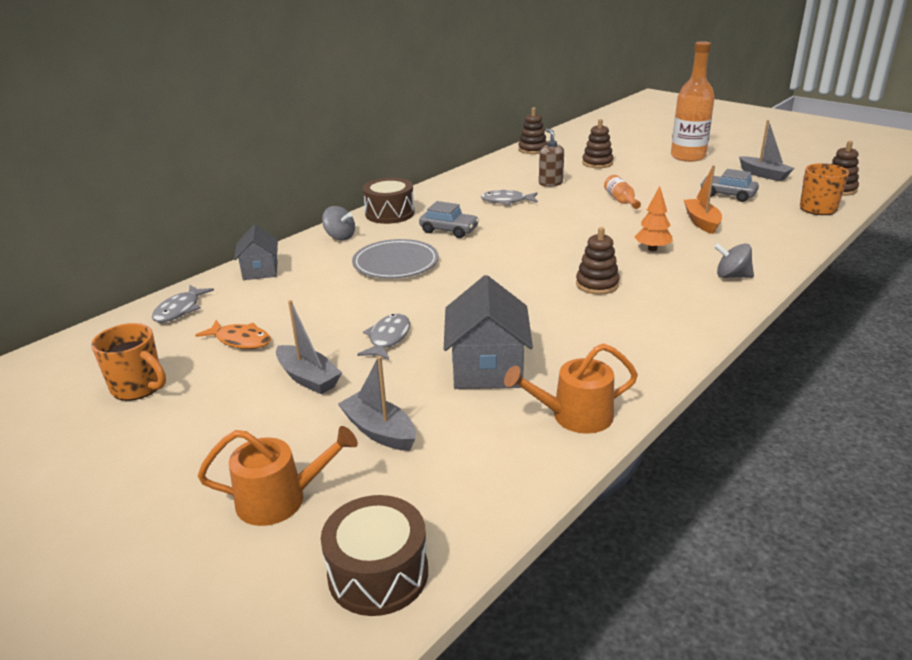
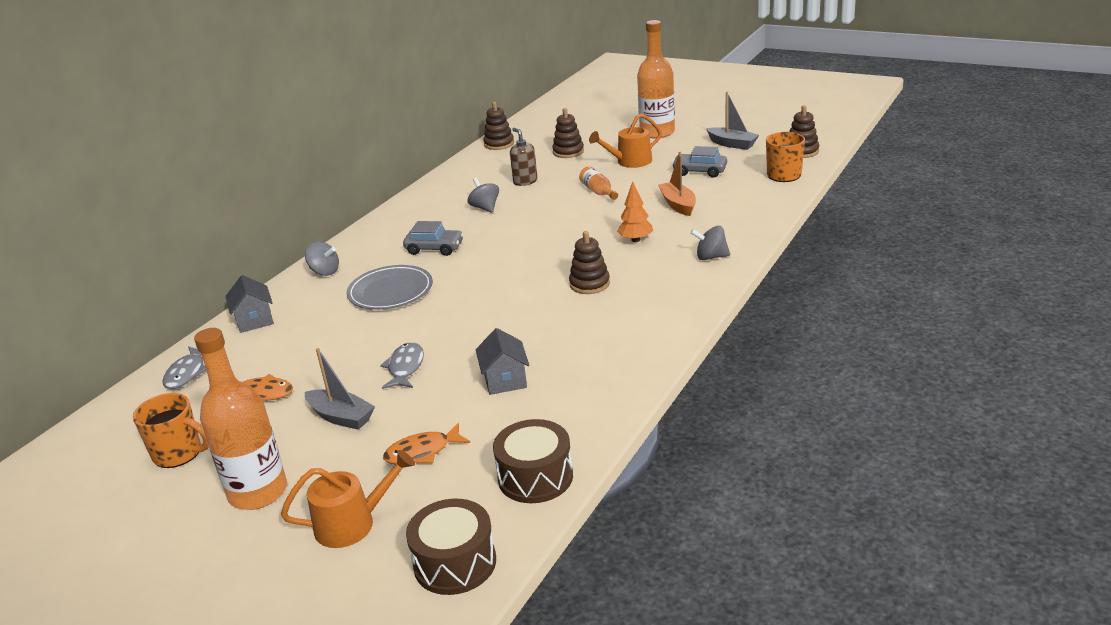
camera: 10 degrees left, 0 degrees up
grey boat [338,356,416,451] -> orange fish [383,423,470,464]
brown drum [363,178,415,224] -> brown drum moved to [493,419,573,503]
grey house [444,275,533,389] -> grey house [476,328,529,395], size x0.62
grey fish [481,190,538,205] -> grey spinning top [468,178,499,213]
orange watering can [504,343,638,434] -> orange watering can moved to [589,113,662,168]
none -> orange bottle [194,328,287,510]

